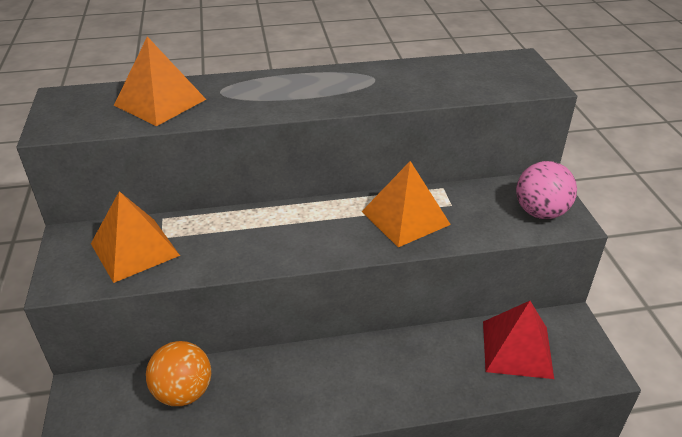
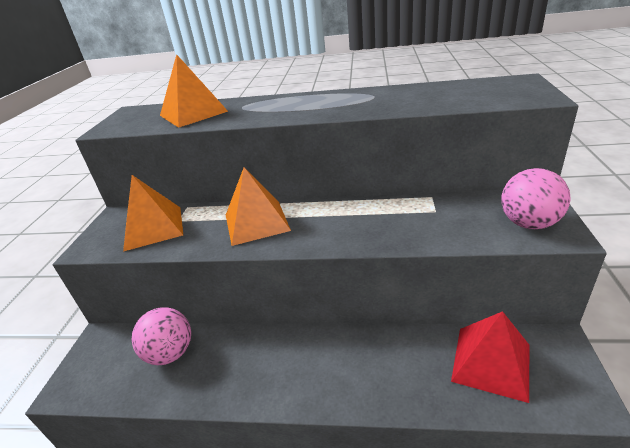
camera: 20 degrees right, 5 degrees down
orange ball [146,341,211,406] -> pink ball [132,307,191,365]
orange pyramid [361,161,451,247] -> orange pyramid moved to [226,167,291,246]

